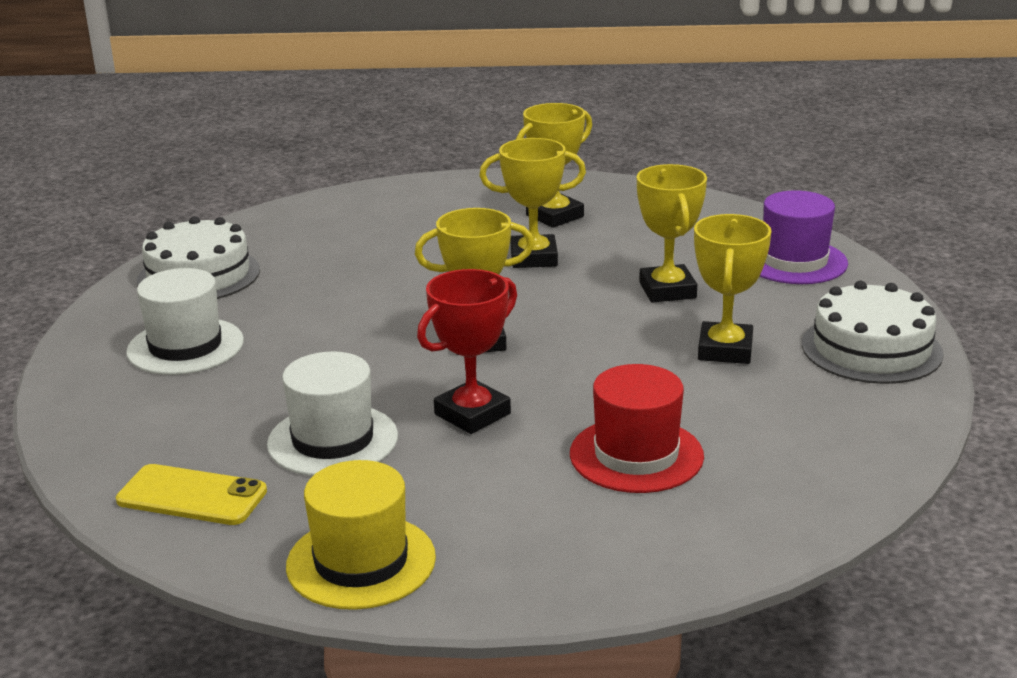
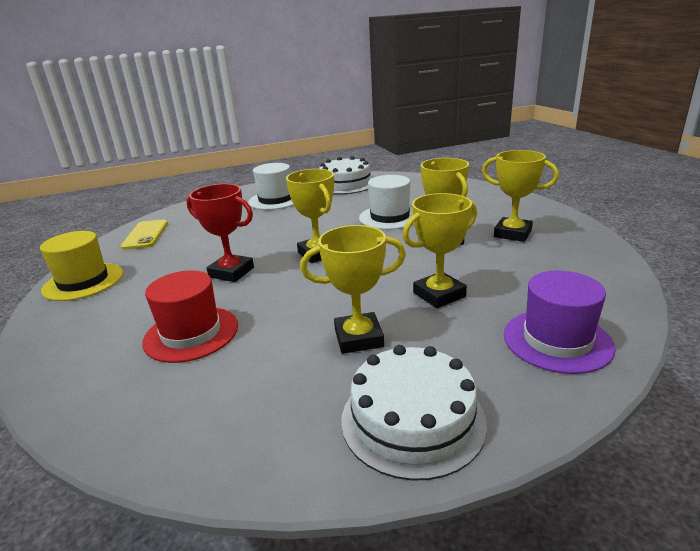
camera: 70 degrees right, 0 degrees up
white hat [267,351,398,476] -> white hat moved to [359,175,414,230]

